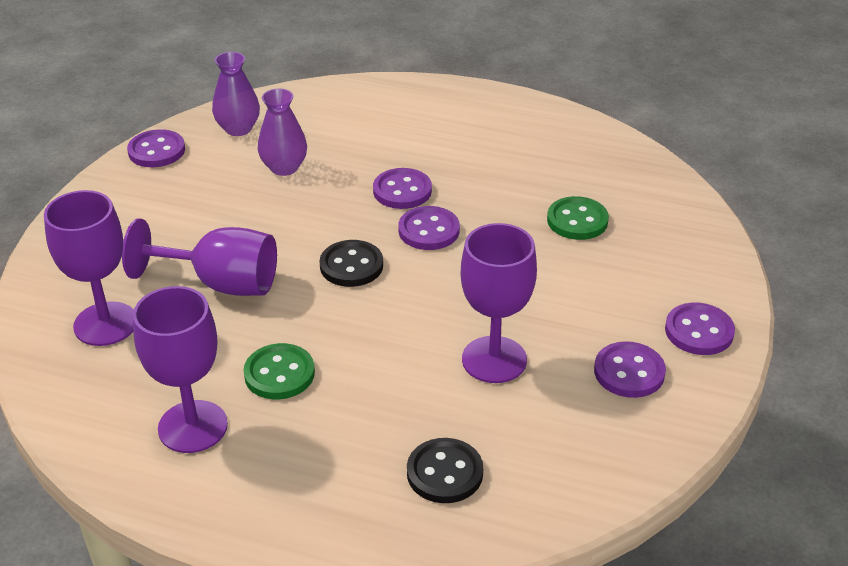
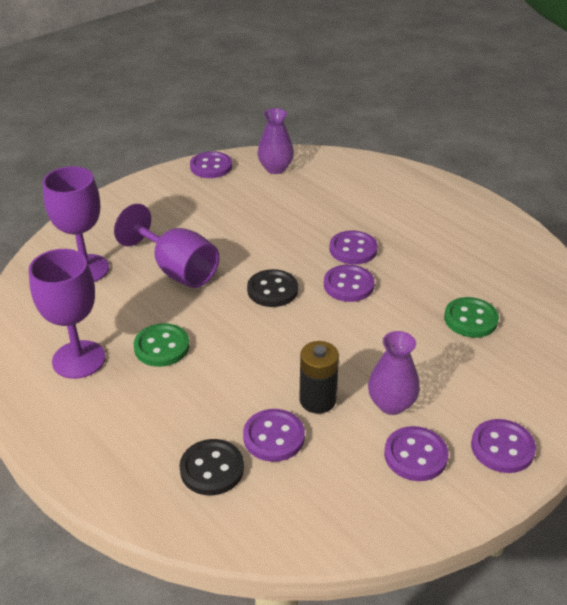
camera: 30 degrees right, 0 degrees up
purple vase [258,88,307,176] -> purple vase moved to [368,331,420,415]
purple goblet [460,223,537,383] -> black battery [299,341,339,414]
none -> purple button [243,409,305,462]

